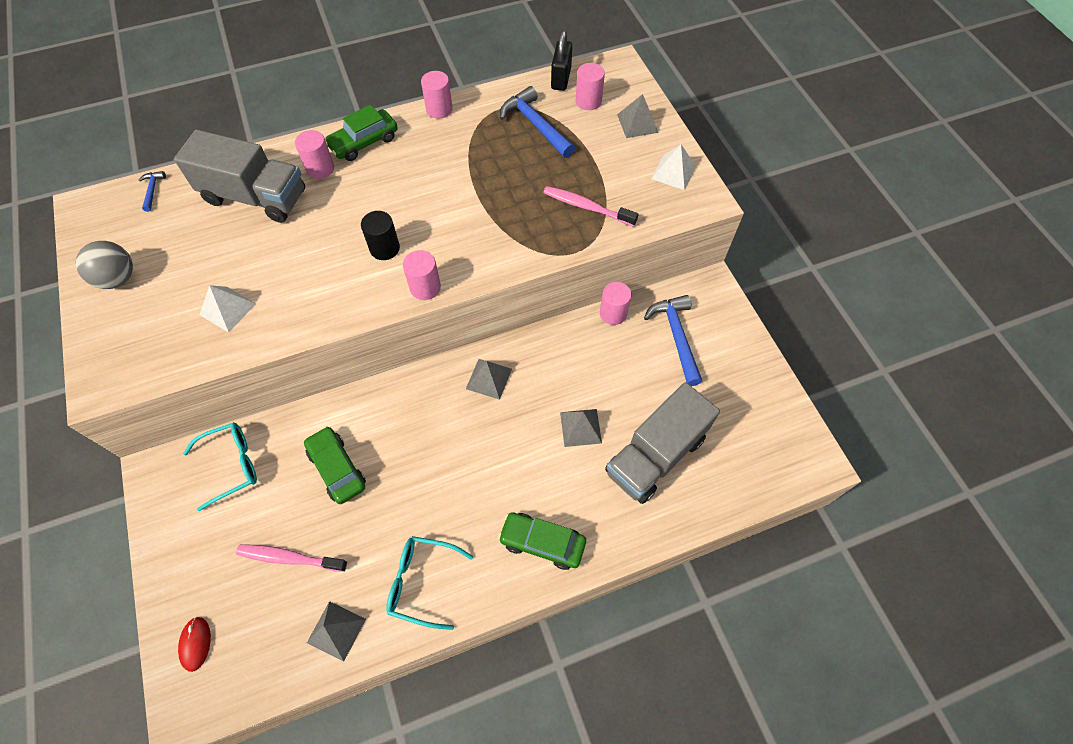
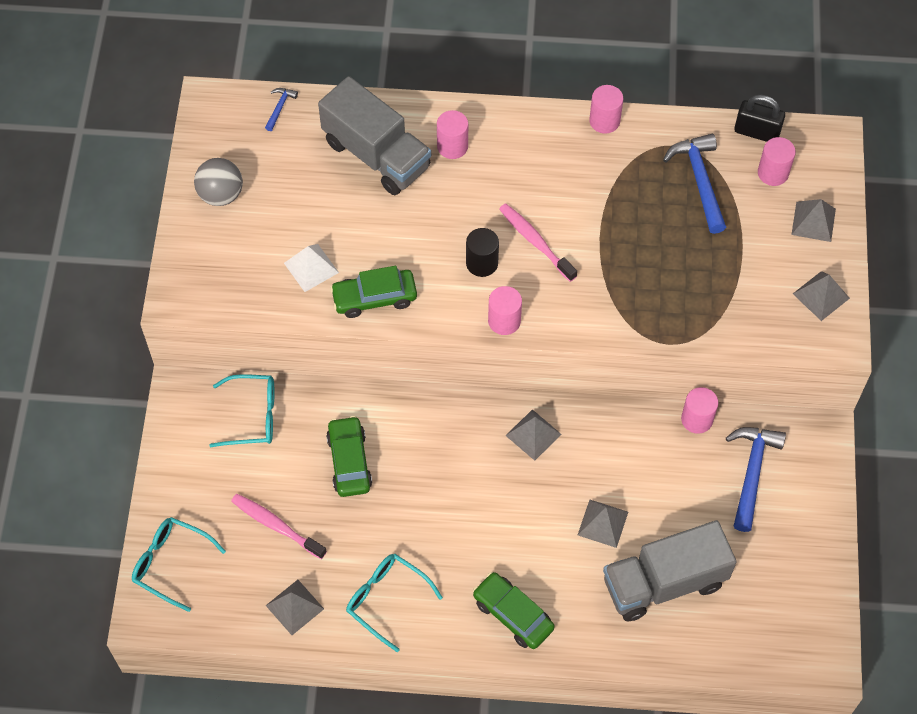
camera: 25 degrees right, 0 degrees up
red mouse [178,617,211,672] -> turquoise glasses [132,517,226,612]
green car [325,105,398,161] -> green car moved to [330,266,417,318]
pink toothbrush [543,186,639,227] -> pink toothbrush moved to [499,203,577,282]
black padlock [551,30,572,91] -> black padlock turned 75 degrees clockwise [734,95,785,142]
white pyramid [651,144,696,190] -> grey pyramid [793,271,850,321]

